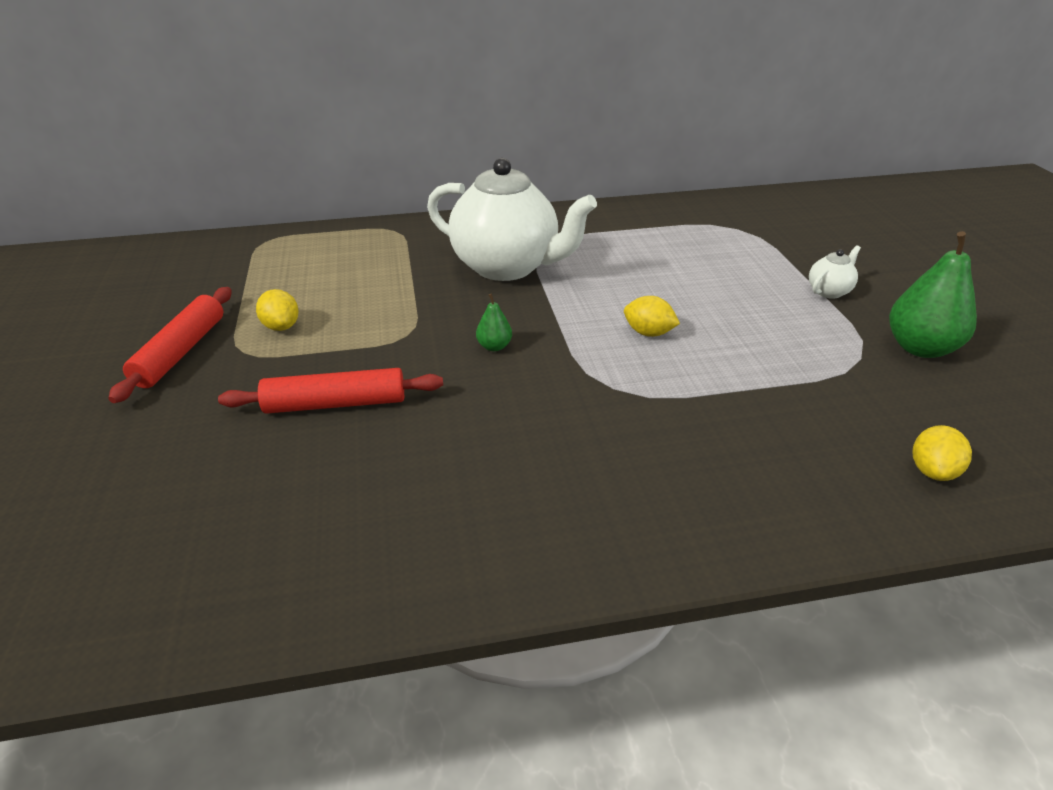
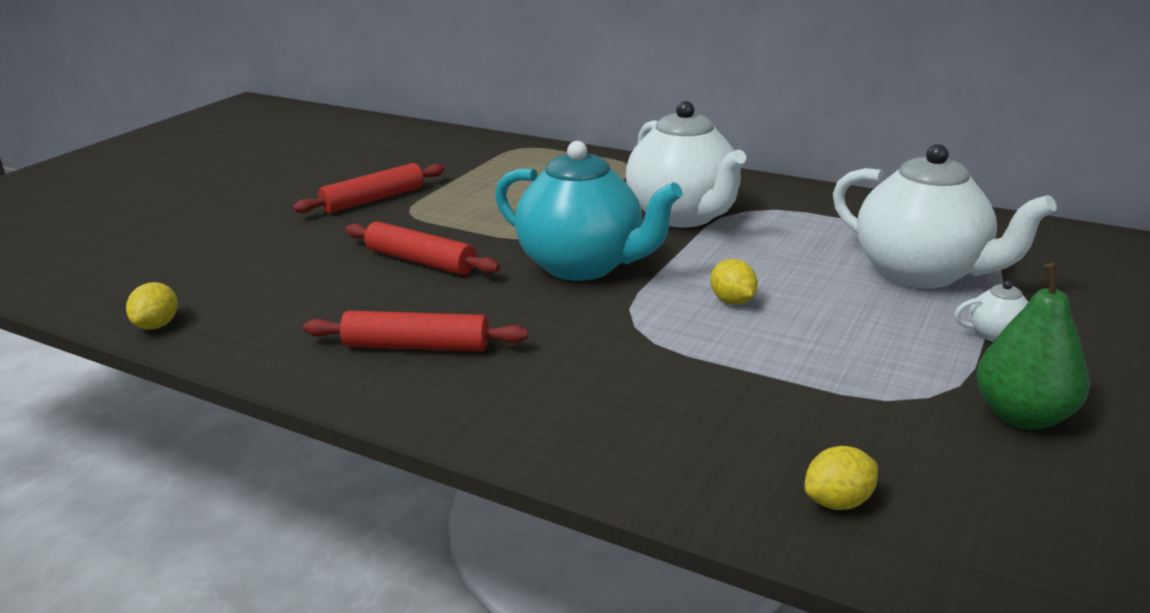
camera: 40 degrees right, 10 degrees down
yellow lemon [256,289,299,331] -> yellow lemon moved to [126,282,178,330]
green pear [476,293,512,351] -> turquoise teapot [495,141,682,281]
none -> red rolling pin [303,311,528,352]
none -> white teapot [833,144,1057,289]

